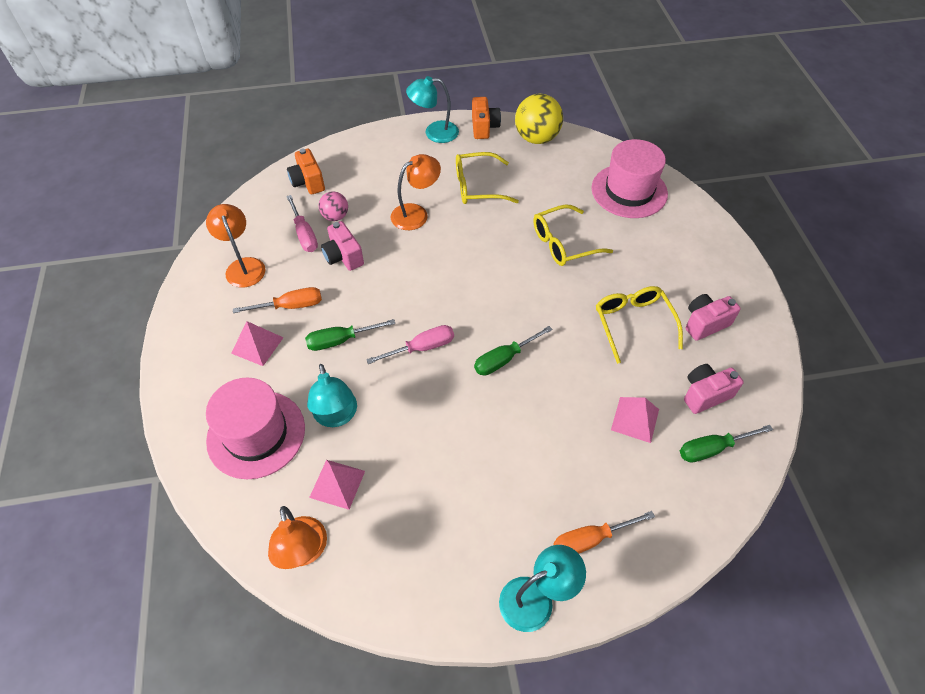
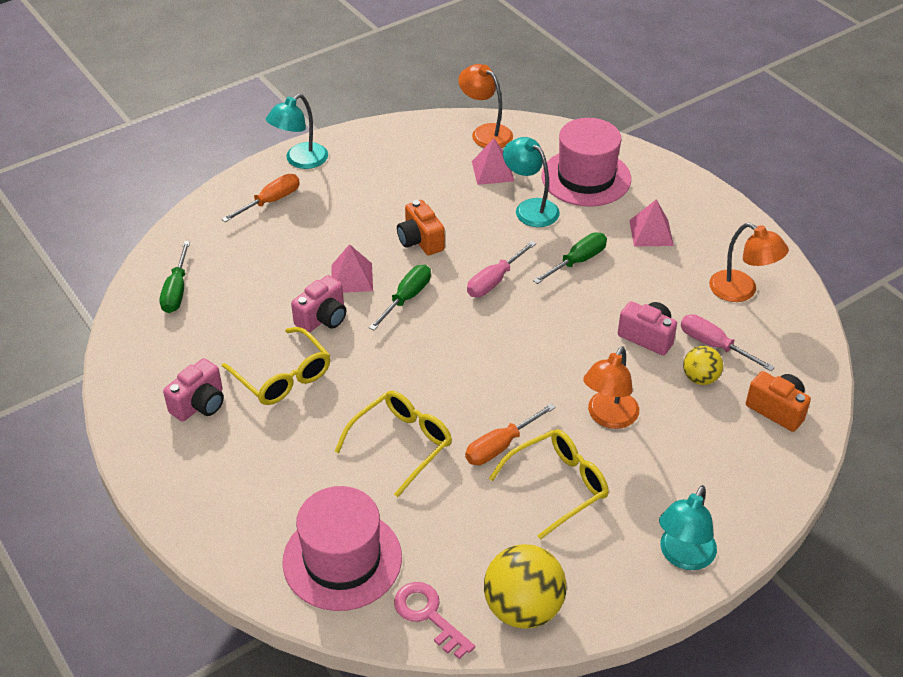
camera: 155 degrees right, 10 degrees down
orange screwdriver [233,287,322,313] -> orange screwdriver moved to [465,403,556,465]
pink ball [318,191,348,221] -> yellow ball [683,346,723,385]
turquoise lamp [406,76,459,143] -> turquoise lamp turned 150 degrees clockwise [659,485,717,570]
orange camera [472,97,501,139] -> orange camera moved to [397,200,445,255]
pink pyramid [611,397,659,443] -> pink pyramid moved to [331,244,373,293]
green screwdriver [680,425,773,463] -> green screwdriver turned 135 degrees clockwise [160,241,190,313]
pink camera [684,364,744,414] -> pink camera moved to [291,275,346,333]
none -> pink key [394,582,475,659]

